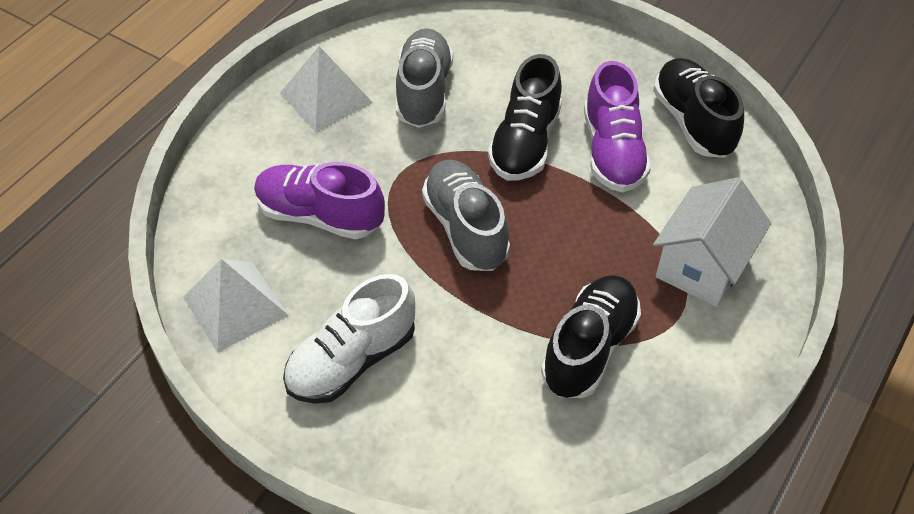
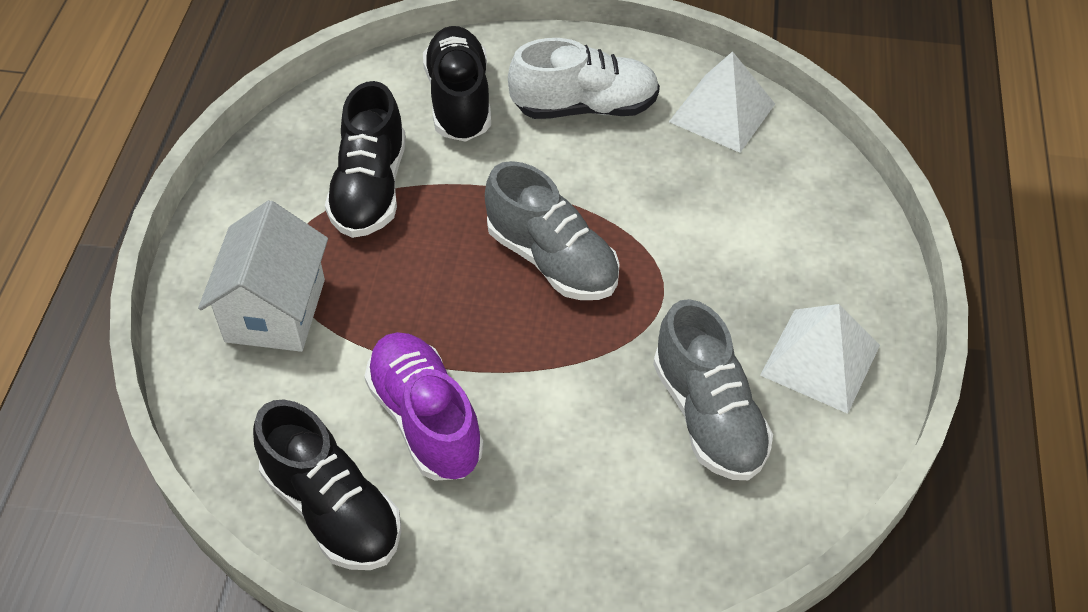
camera: 155 degrees right, 0 degrees up
purple shoe [254,162,385,239] -> none
white shoe [283,274,415,404] -> white shoe turned 60 degrees clockwise [508,38,660,119]
black shoe [488,54,562,180] -> black shoe moved to [423,26,491,142]

